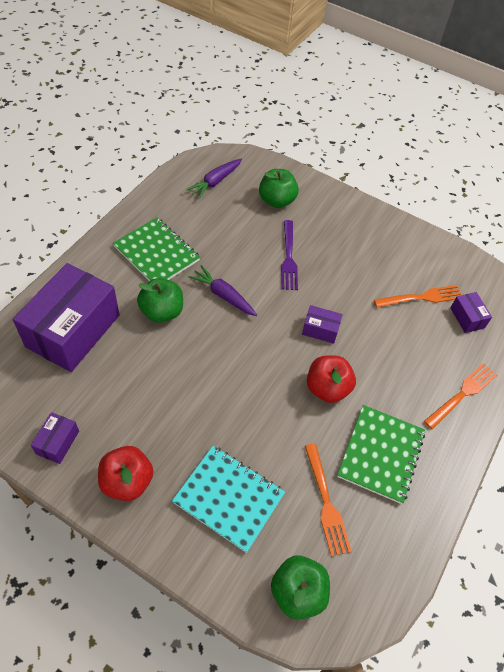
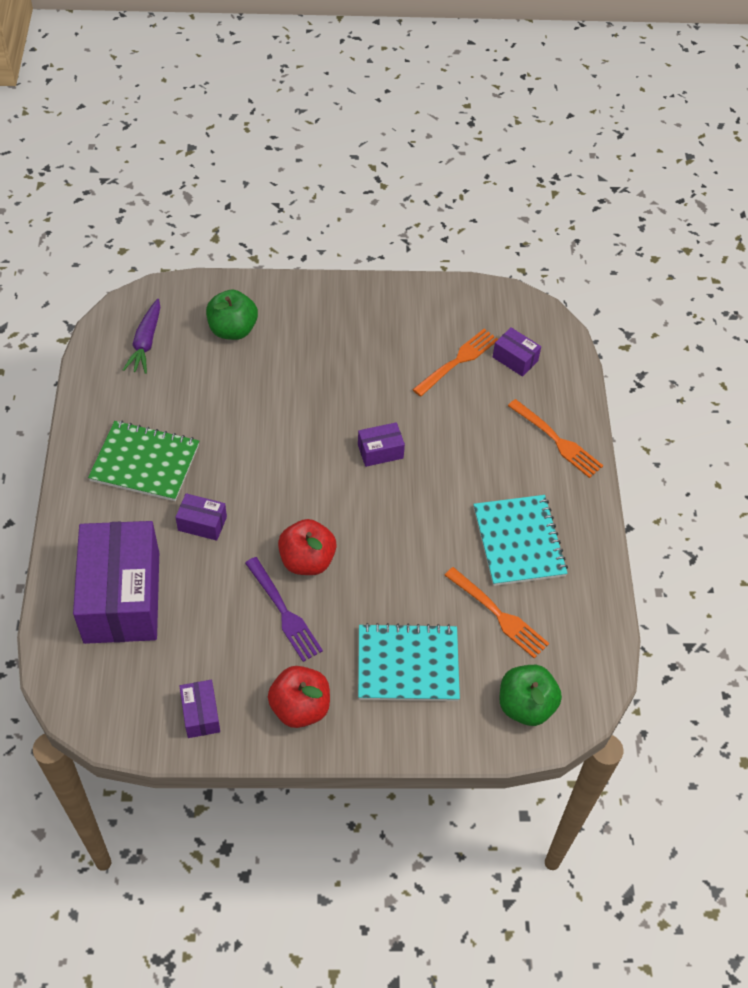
camera: 30 degrees left, 0 degrees up
green apple [137,278,183,323] -> purple box [175,493,227,541]
purple carrot [188,265,257,316] -> none
purple fork [281,220,298,290] -> purple fork moved to [245,557,323,662]
red apple [307,355,356,403] -> red apple moved to [278,519,337,575]
green notebook [337,405,425,504] -> turquoise notebook [473,495,568,586]
orange fork [424,363,497,429] -> orange fork turned 120 degrees clockwise [508,399,603,478]

